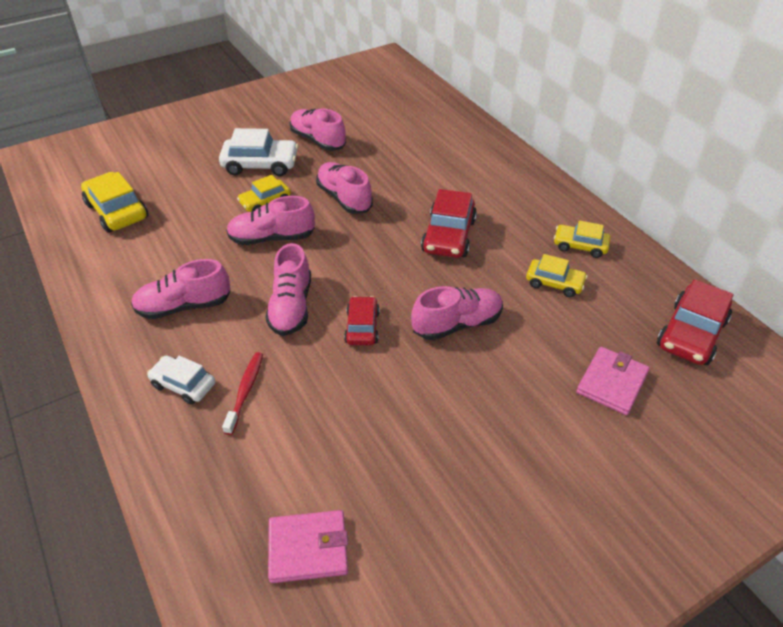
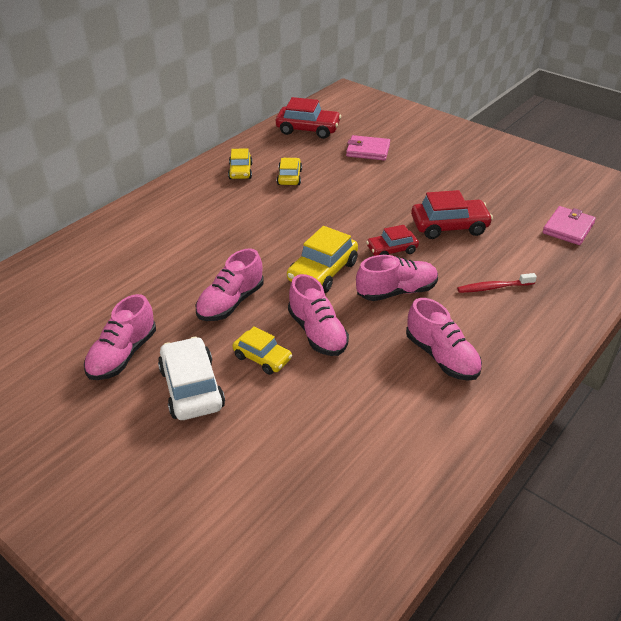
camera: 110 degrees left, 5 degrees down
yellow car [81,172,148,232] -> yellow car moved to [287,226,358,293]
white car [147,356,215,405] -> none
pink wallet [268,510,348,583] -> pink wallet turned 60 degrees clockwise [543,206,596,245]
pink shoe [411,286,503,340] -> none
red car [421,189,477,258] -> red car moved to [411,190,493,239]

